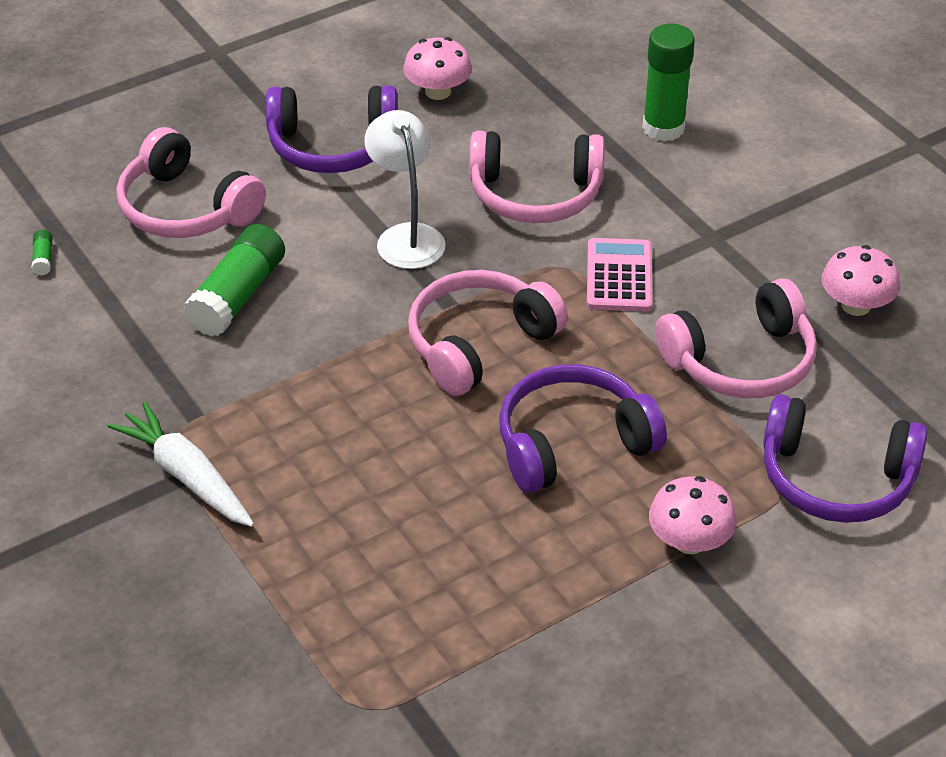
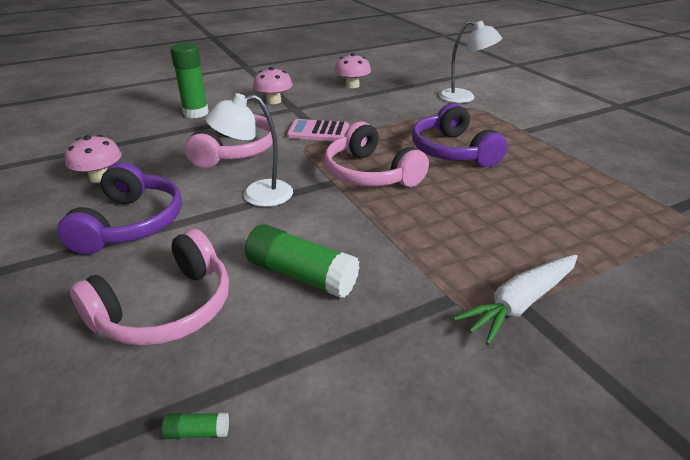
camera: 85 degrees left, 10 degrees down
pink mushroom [649,476,737,554] -> pink mushroom moved to [253,67,292,104]
pink headphones [655,278,817,398] -> none
purple headphones [763,394,928,523] -> white lamp [439,20,502,103]

